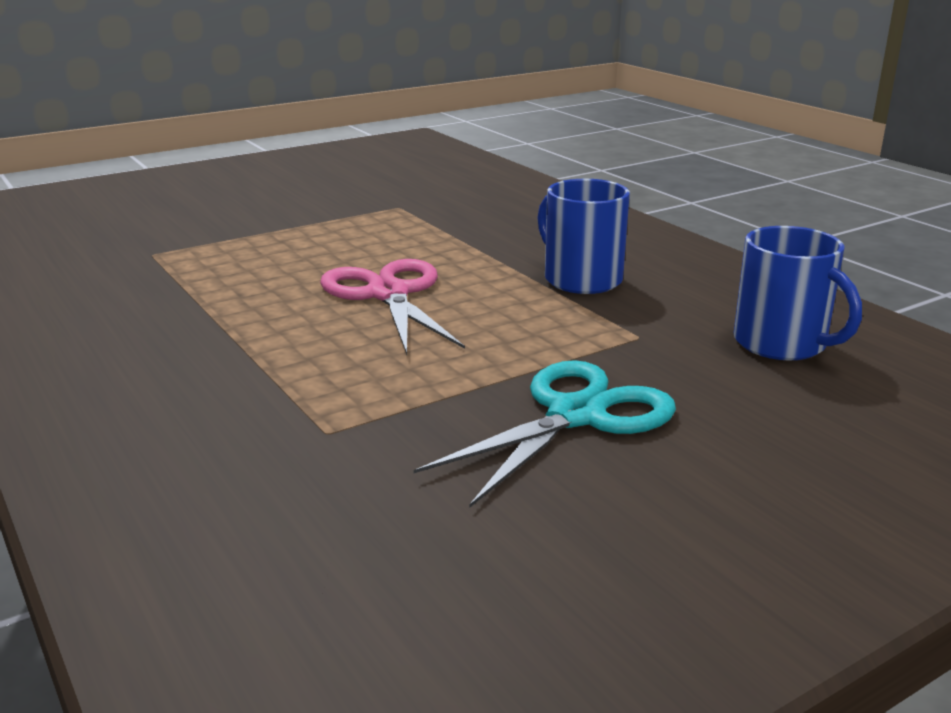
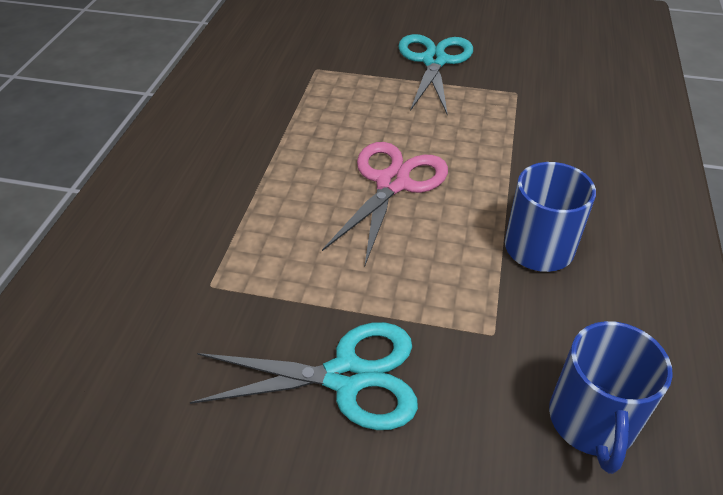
camera: 45 degrees right, 20 degrees up
none -> turquoise scissors [398,34,473,115]

